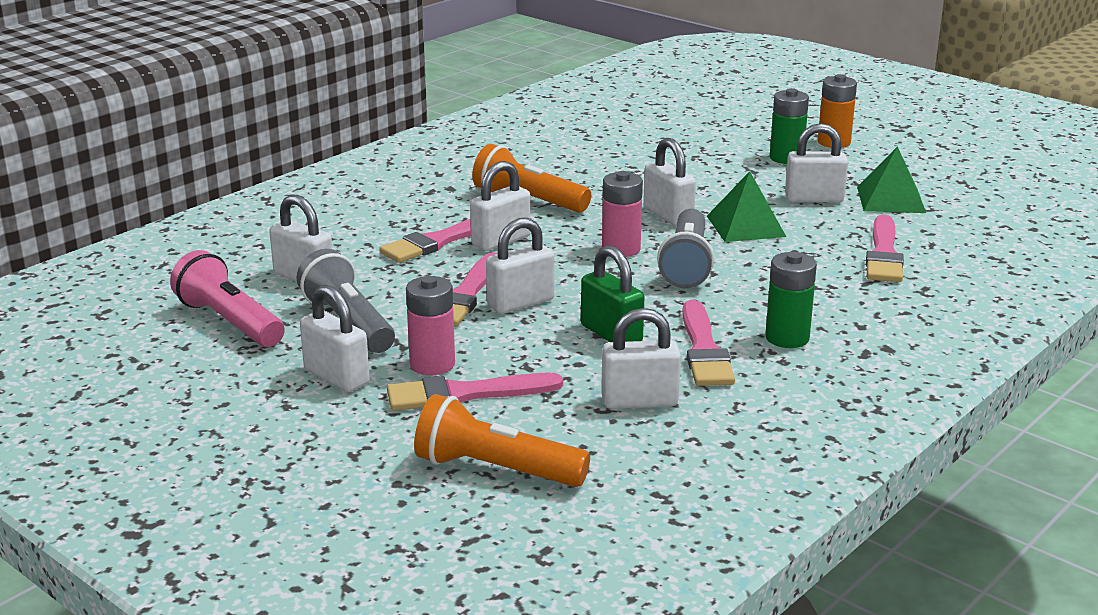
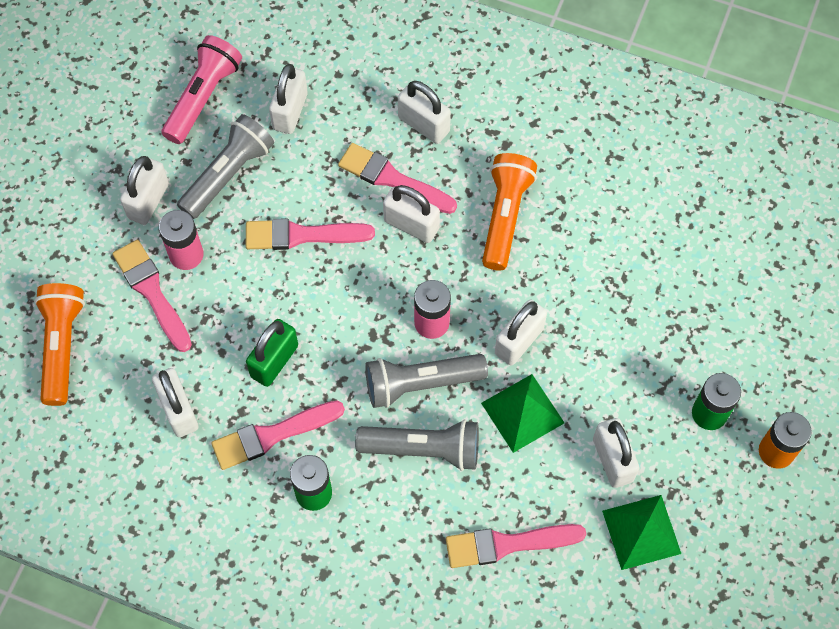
camera: 70 degrees right, 40 degrees up
white padlock [486,218,554,314] -> white padlock moved to [398,81,451,144]
none -> grey flashlight [355,420,479,471]

